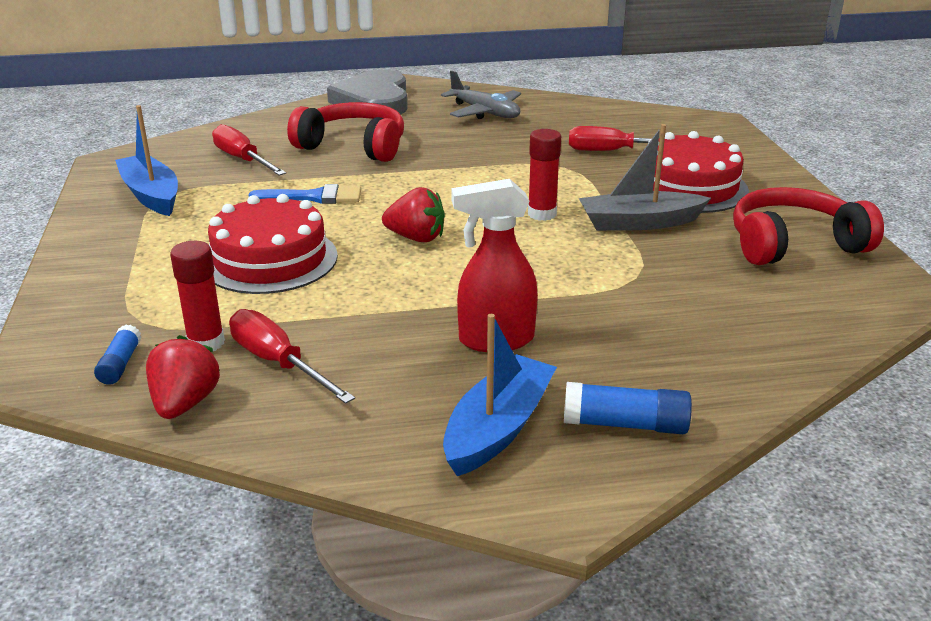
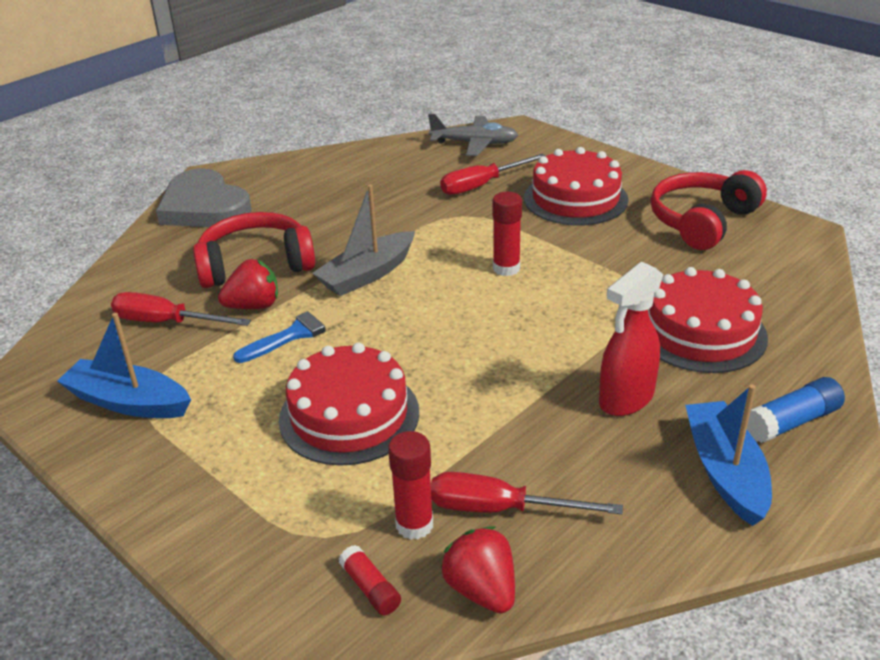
camera: 35 degrees left, 5 degrees up
blue glue stick [94,325,141,385] -> red glue stick [339,545,401,615]
red strawberry [382,187,445,242] -> red strawberry moved to [218,259,278,309]
grey plane [441,71,521,119] -> grey plane moved to [428,114,518,156]
grey boat [579,124,711,231] -> grey boat moved to [312,184,415,296]
none -> red cake [648,267,768,373]

